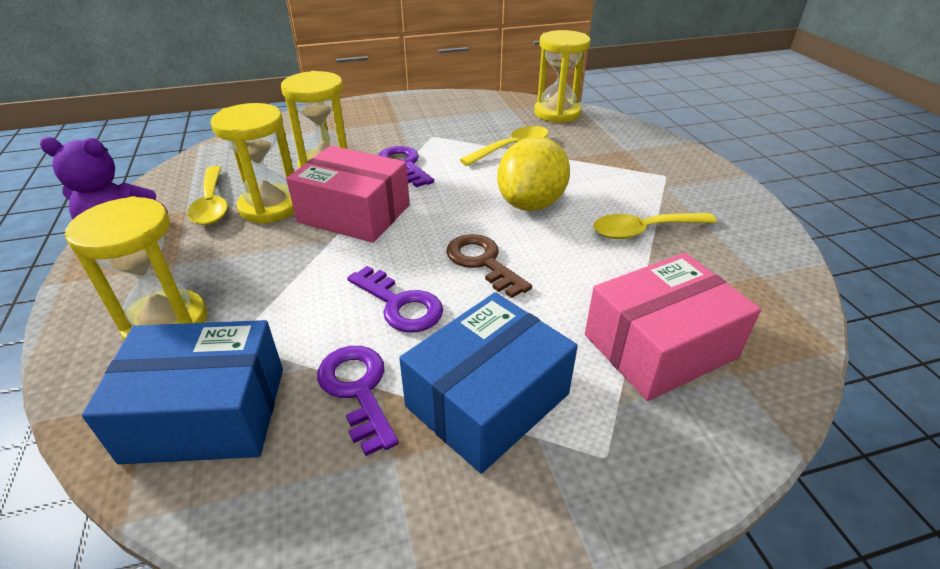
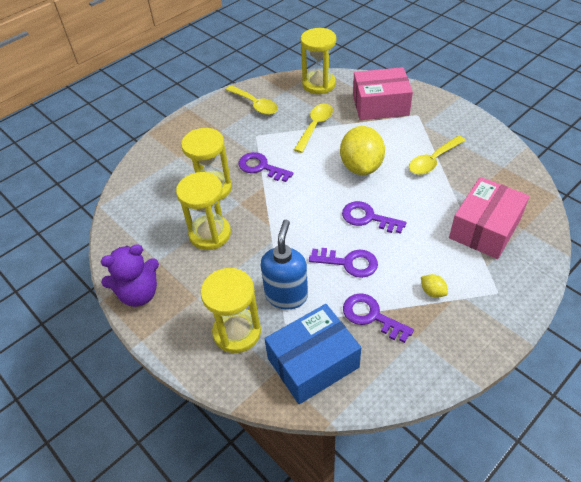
camera: 25 degrees left, 10 degrees up
yellow spoon [187,166,228,225] -> yellow spoon moved to [226,85,278,115]
pink box [286,146,410,243] -> pink box moved to [353,67,413,120]
blue box [399,292,578,474] -> yellow lemon [421,274,448,298]
brown key [447,234,532,298] -> purple key [342,201,406,234]
none -> blue soap dispenser [261,220,308,309]

